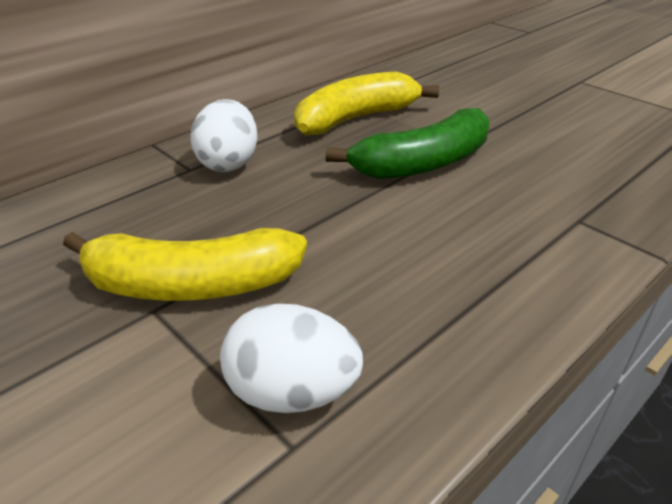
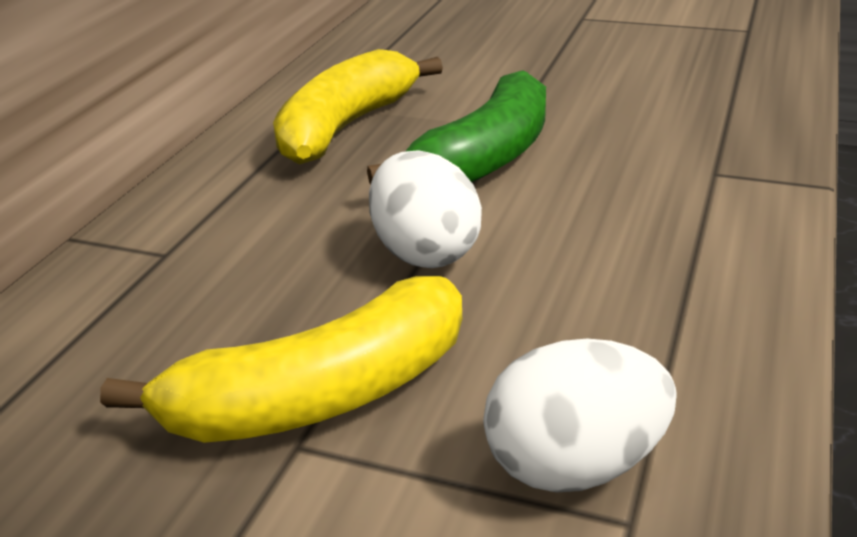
camera: 25 degrees left, 5 degrees down
white egg [191,99,258,172] -> white egg moved to [369,150,482,268]

